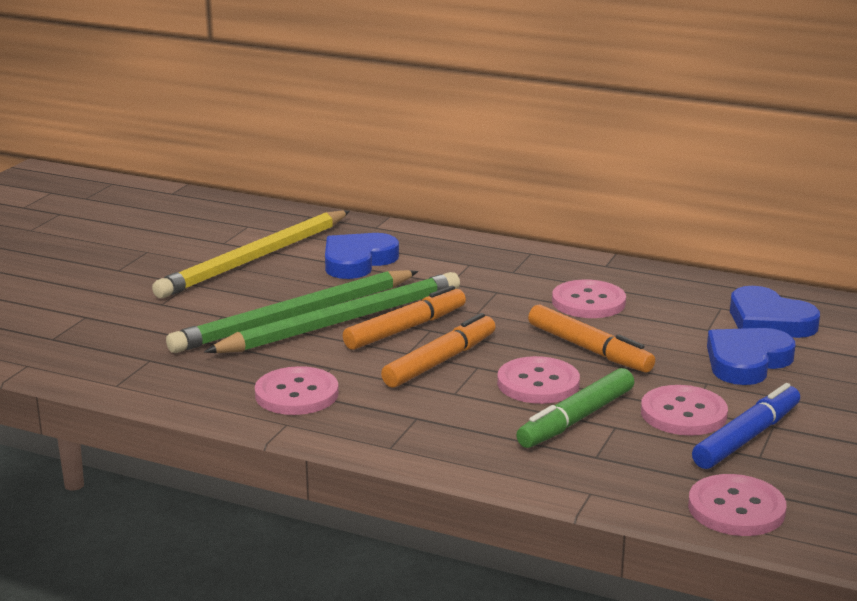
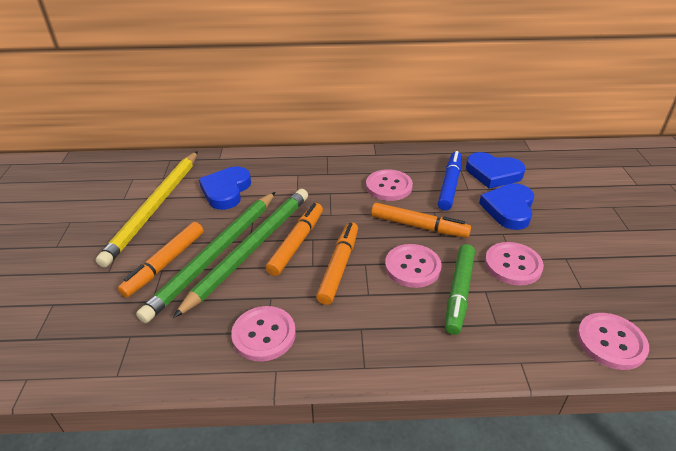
camera: 25 degrees left, 15 degrees up
blue marker [692,383,800,469] -> blue marker moved to [438,151,462,211]
none -> orange marker [118,222,203,298]

